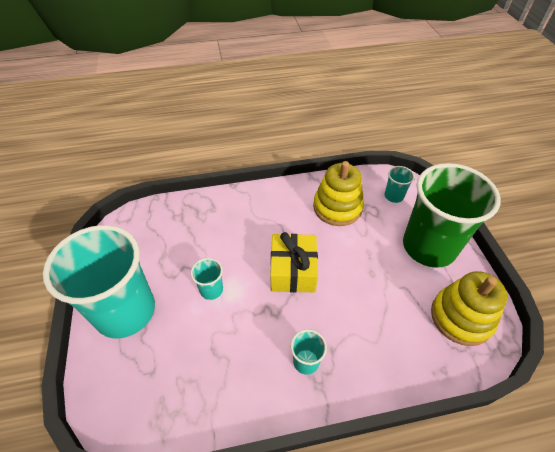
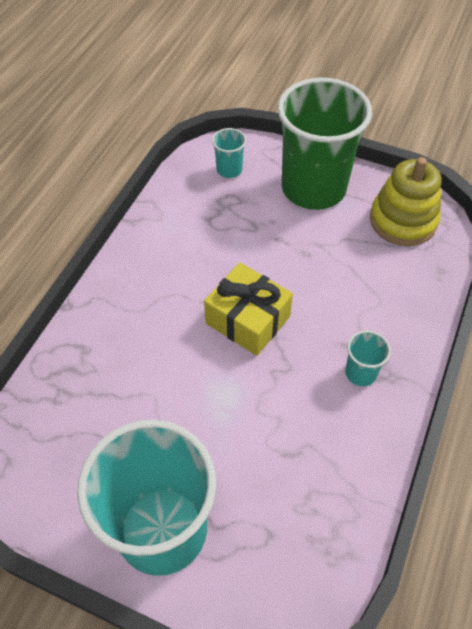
camera: 55 degrees left, 5 degrees up
turquoise cup [191,258,223,300] -> none
yellow stacking toy [313,161,364,226] -> none

